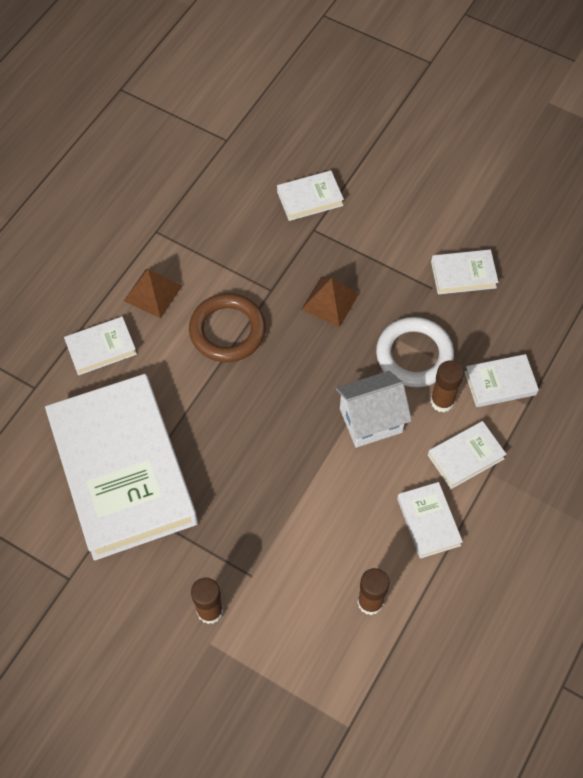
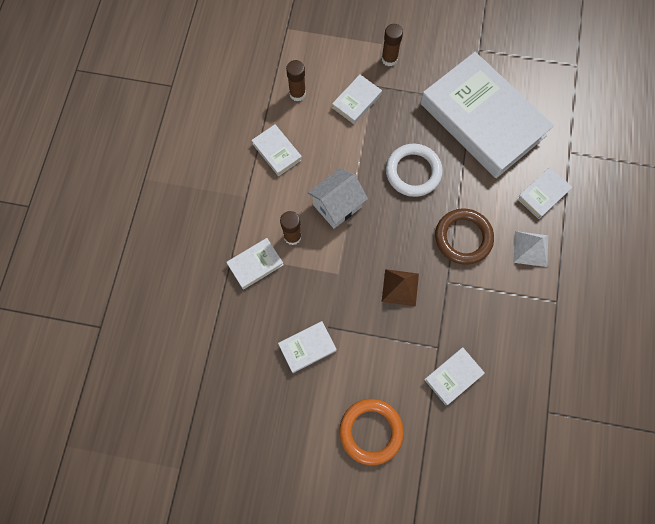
camera: 160 degrees right, 10 degrees up
brown pyramid [124,269,182,318] -> white pyramid [513,231,548,267]
white ring [376,317,454,387] -> white ring moved to [386,144,443,197]
white book [428,421,507,489] -> white book moved to [332,75,382,124]
none -> orange ring [339,399,404,465]

